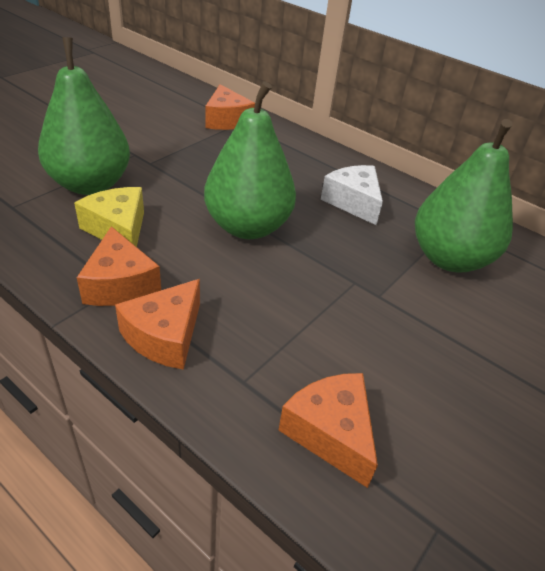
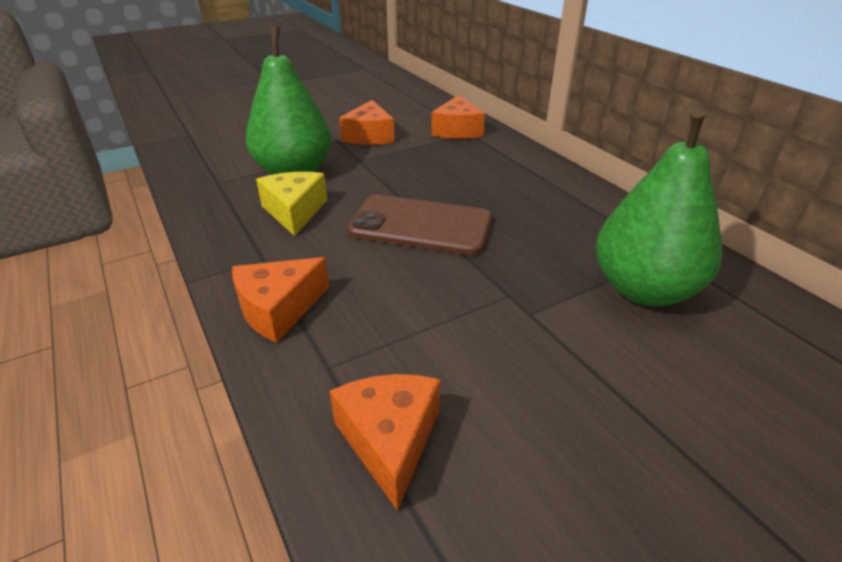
camera: 25 degrees right, 5 degrees down
orange cheese [77,226,161,306] -> orange cheese moved to [339,100,394,145]
green pear [204,81,296,239] -> brown phone [347,195,492,255]
white cheese [321,165,383,225] -> none

